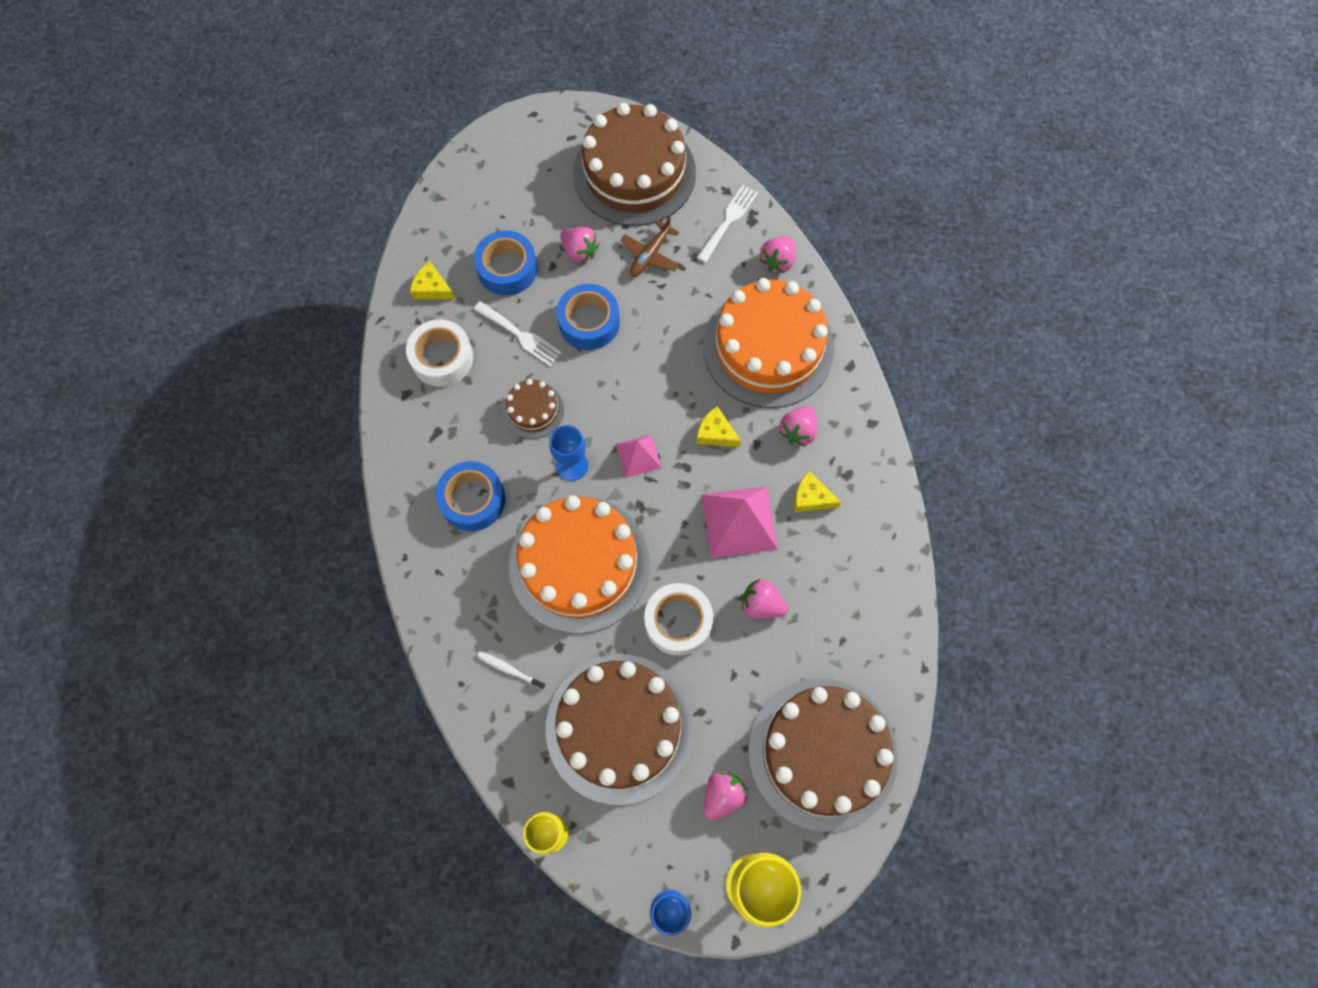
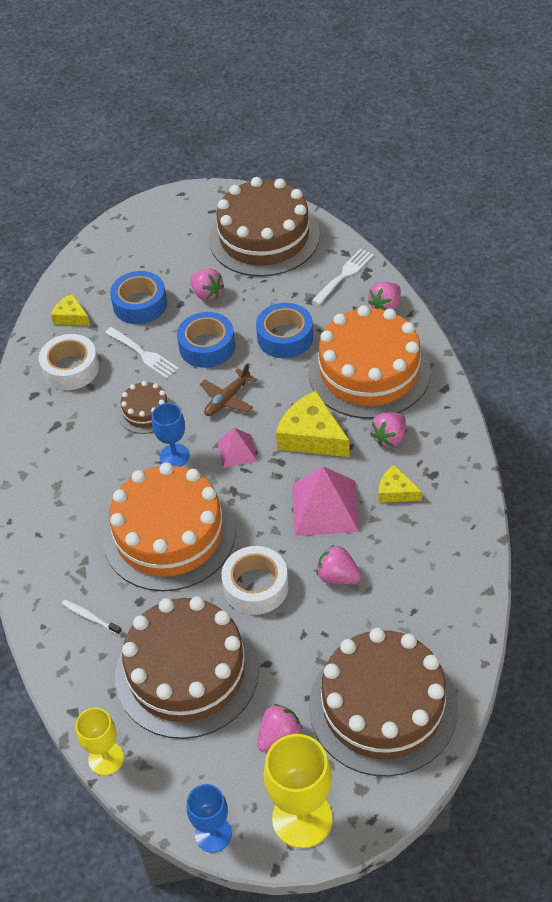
camera: 10 degrees right, 20 degrees down
blue tape [436,461,505,531] -> blue tape moved to [256,303,313,358]
brown plane [620,216,679,277] -> brown plane moved to [200,363,257,416]
yellow cheese [696,406,741,447] -> yellow cheese [276,391,350,457], size x1.77

